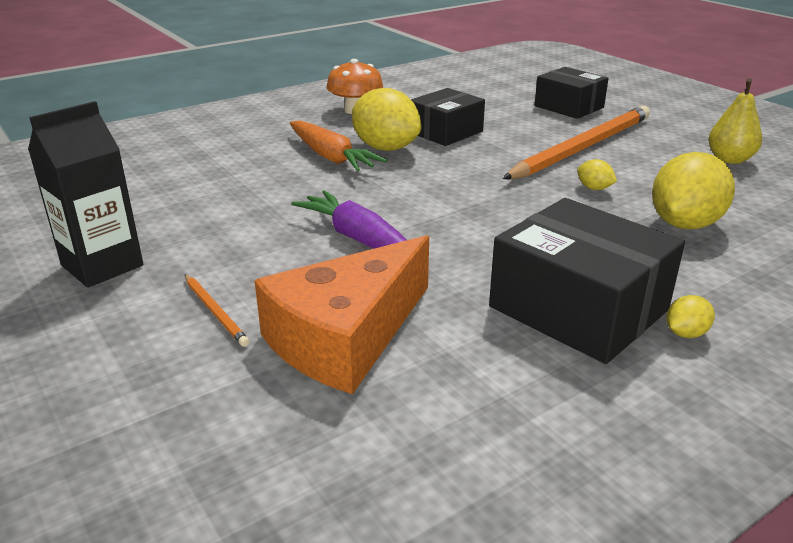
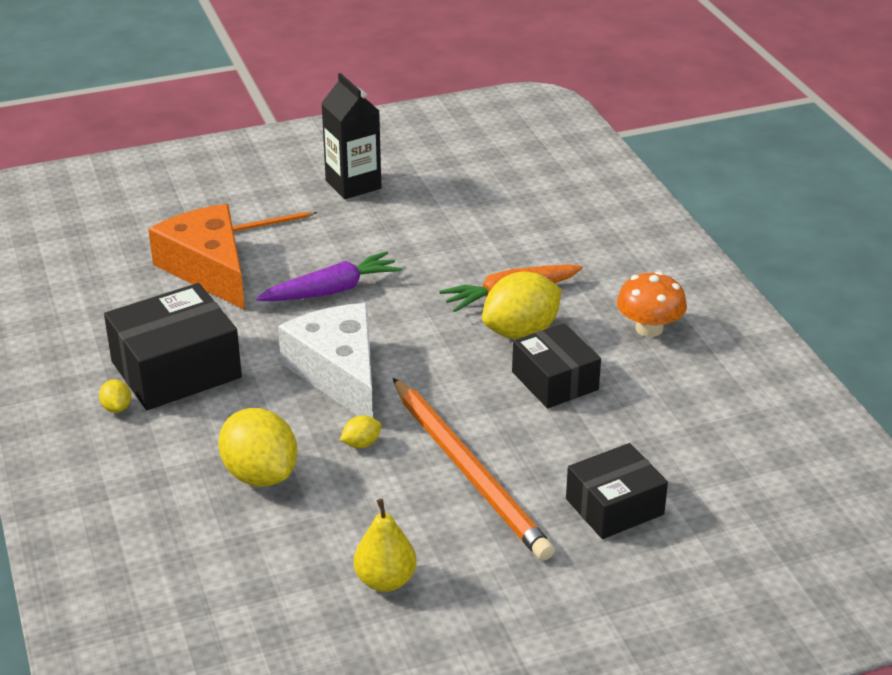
camera: 105 degrees right, 5 degrees up
none -> white cheese [278,303,373,418]

